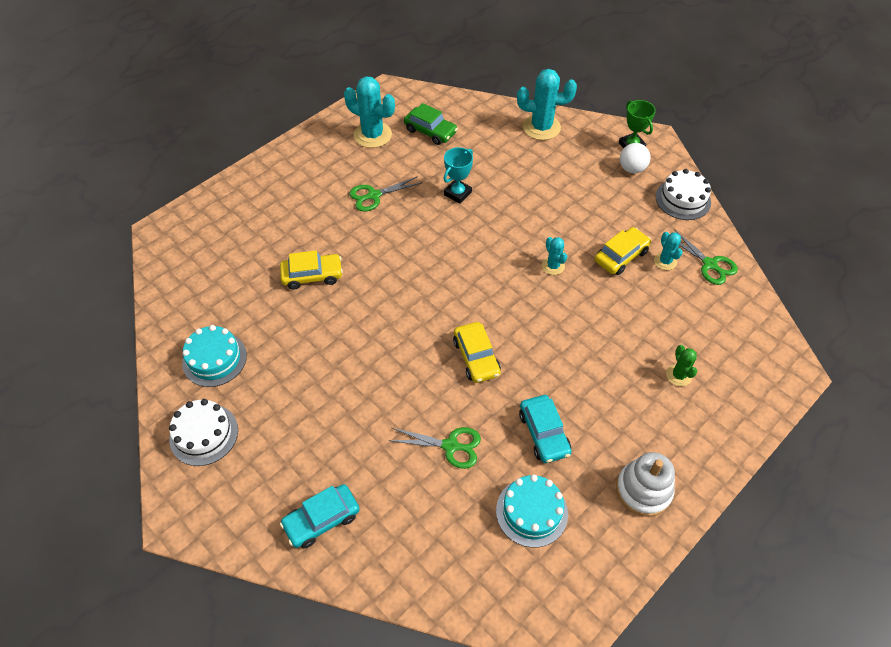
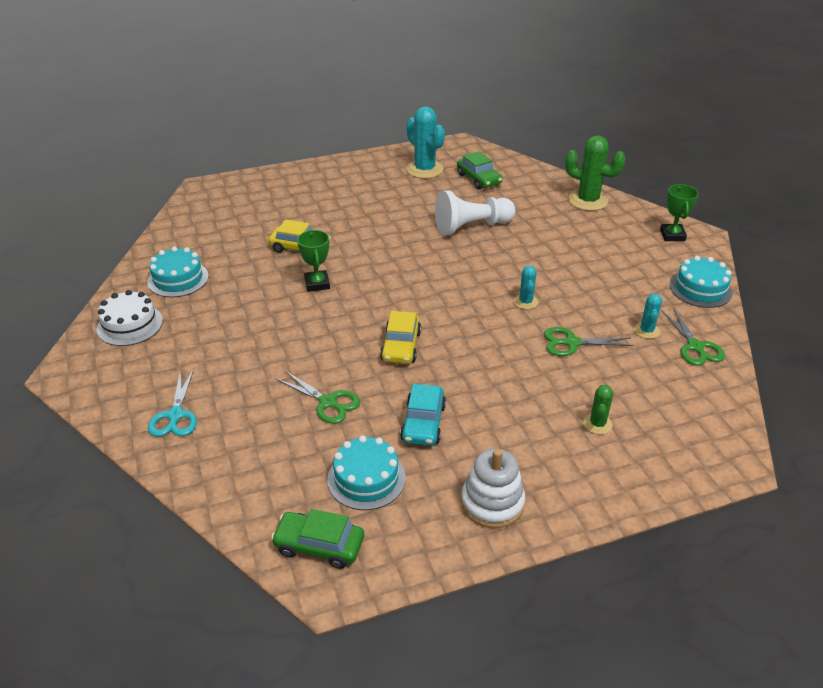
camera: 25 degrees right, 15 degrees down
turquoise car [280,484,360,548] -> turquoise scissors [148,369,197,437]
green scissors [349,176,421,211] -> green scissors moved to [544,327,634,356]
turquoise trophy [444,147,473,204] -> white pawn [435,190,516,235]
turquoise cactus [517,69,577,140] -> green cactus [565,135,626,211]
yellow car [595,227,651,275] -> none
white ball [620,143,651,173] -> none
white cake [656,169,711,220] -> turquoise cake [670,256,733,308]
none -> green car [271,509,364,569]
none -> green trophy [297,230,330,292]

